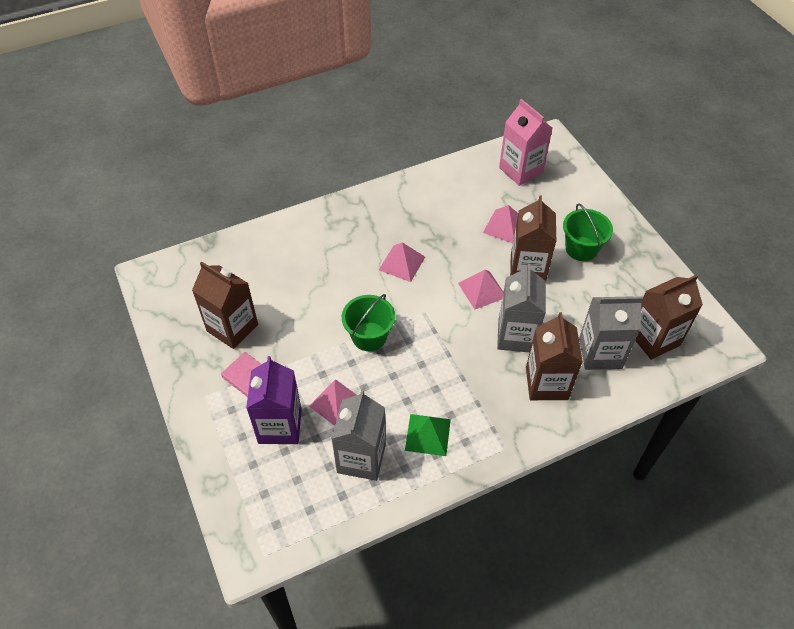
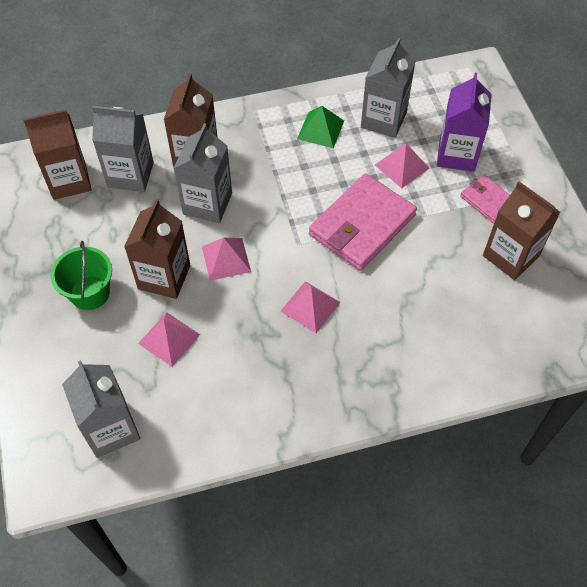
camera: 170 degrees left, 5 degrees up
green bucket [342,294,395,351] -> pink wallet [309,173,417,271]
pink carton [499,99,552,186] -> grey carton [62,360,140,458]

